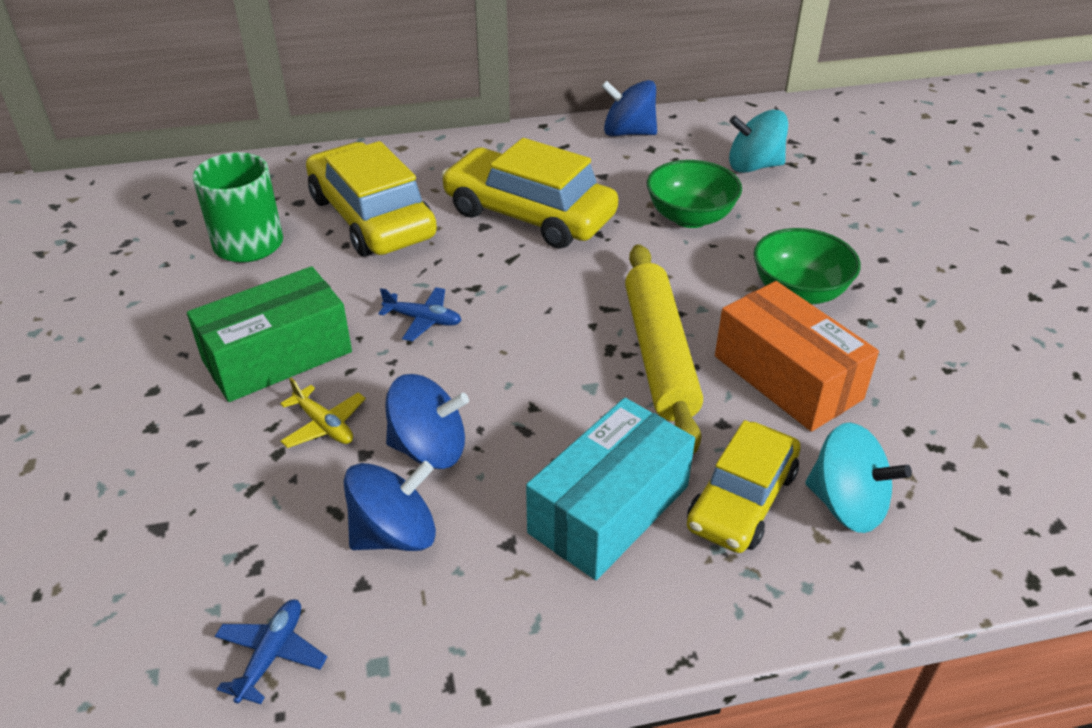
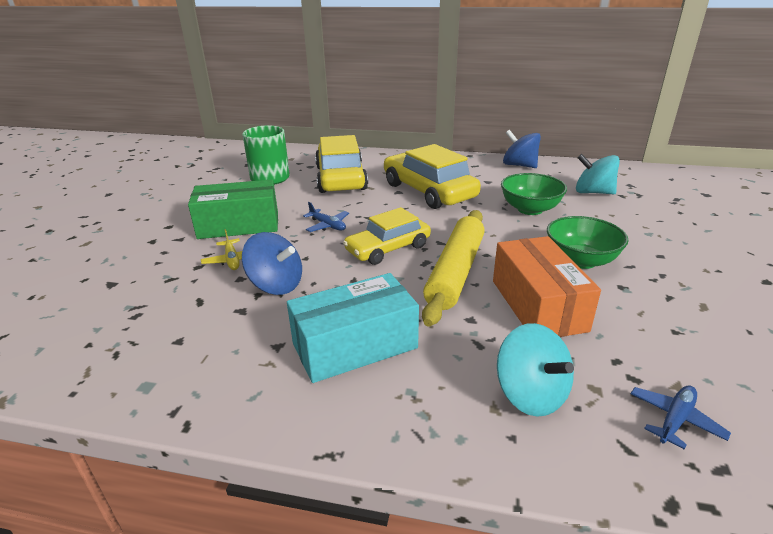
camera: 25 degrees right, 10 degrees down
blue plane [215,599,327,704] -> blue plane moved to [630,386,731,450]
blue spinning top [344,461,436,551] -> none
yellow car [687,420,801,553] -> yellow car moved to [343,207,431,265]

